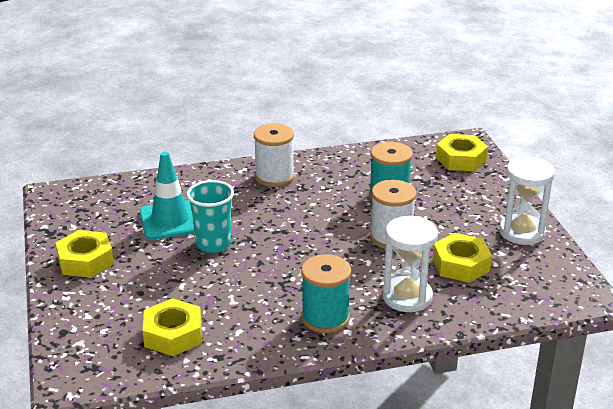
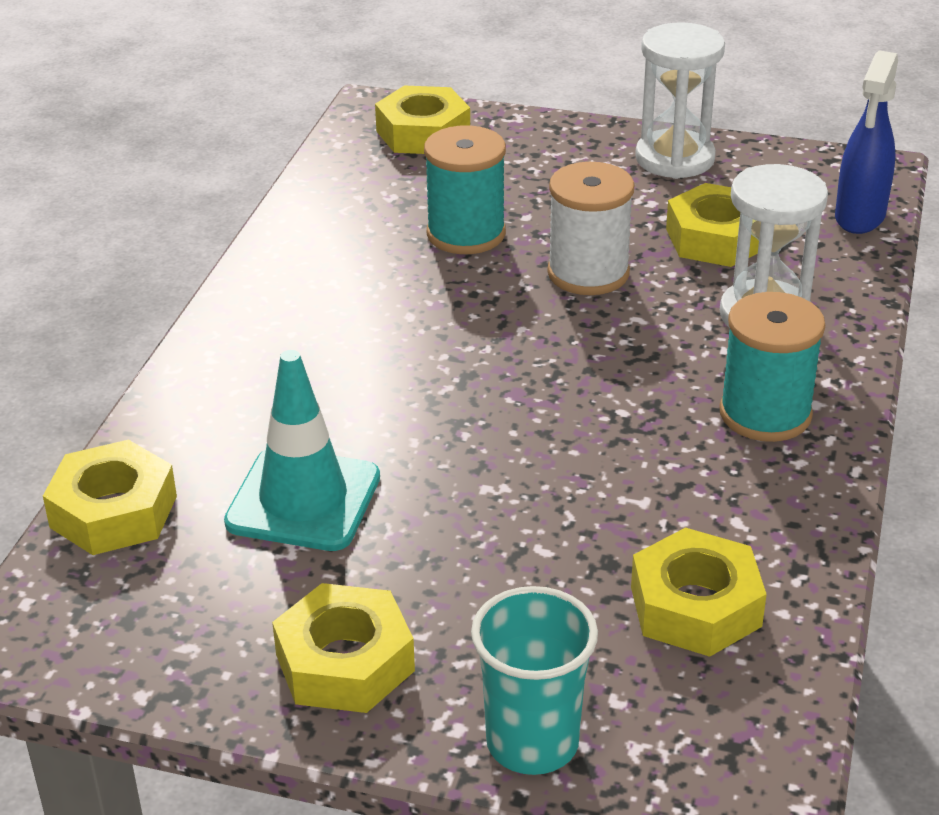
camera: 60 degrees left, 5 degrees up
turquoise cup [187,180,234,253] -> turquoise cup moved to [471,586,598,775]
white spool [254,123,294,187] -> none
none -> yellow nut [43,440,177,555]
none -> blue spray bottle [835,50,898,234]

